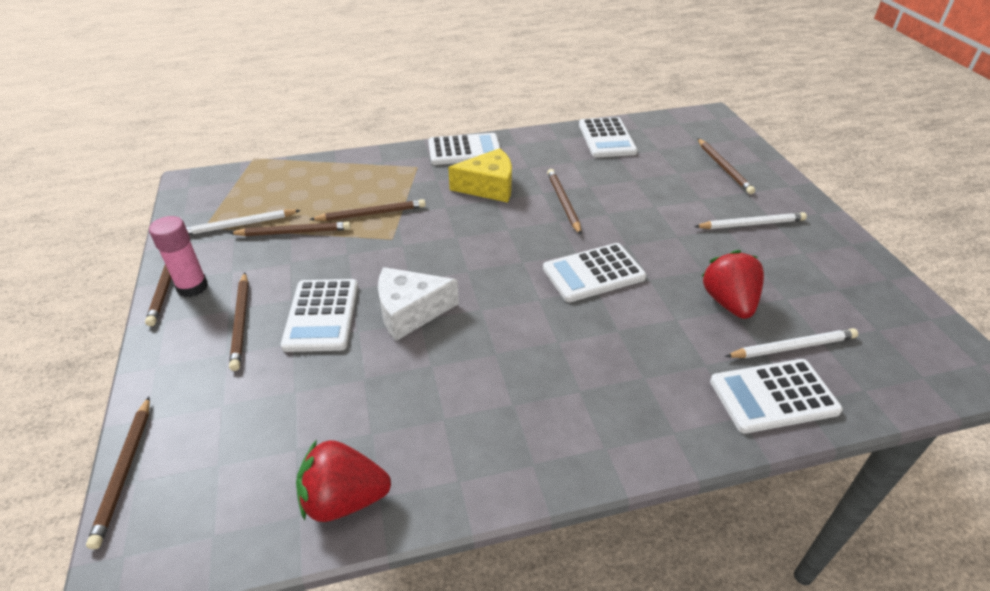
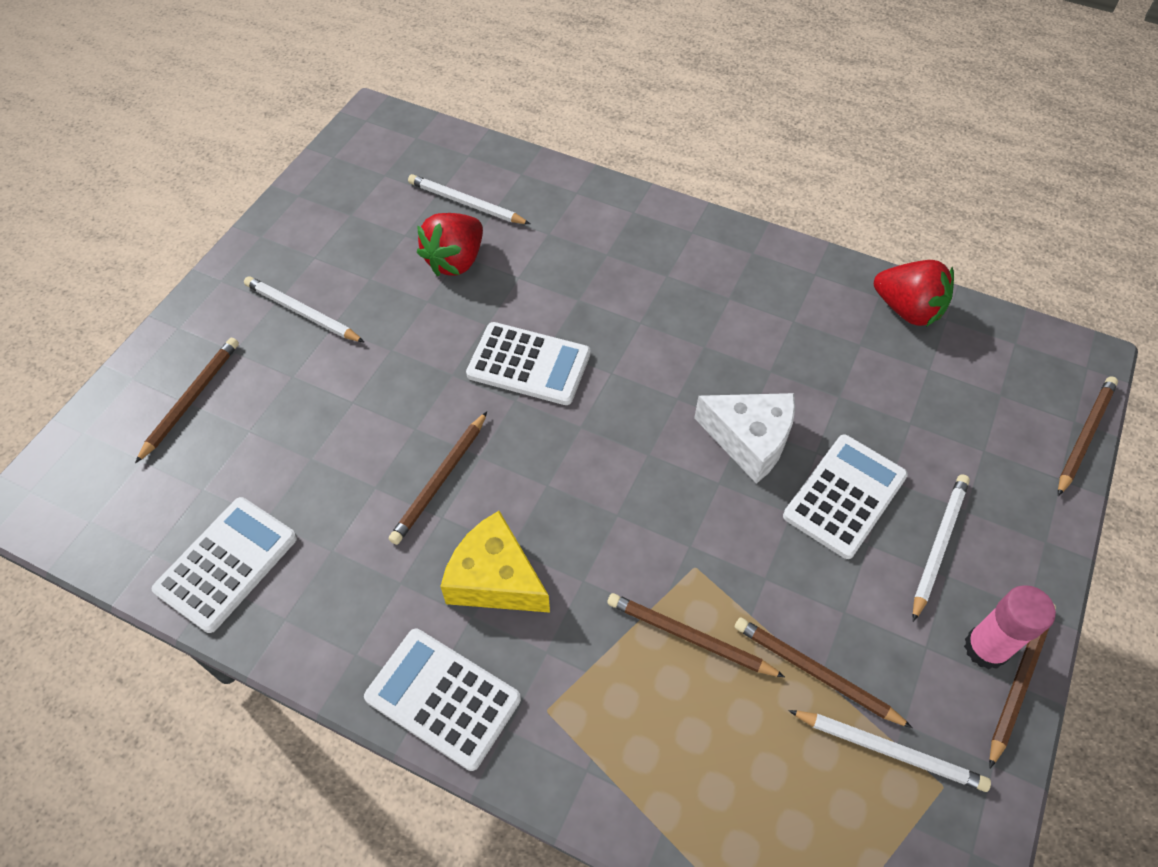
camera: 140 degrees left, 15 degrees up
brown pencil [229,272,249,371] -> white pencil [913,474,970,622]
white calculator [710,359,843,433] -> none

